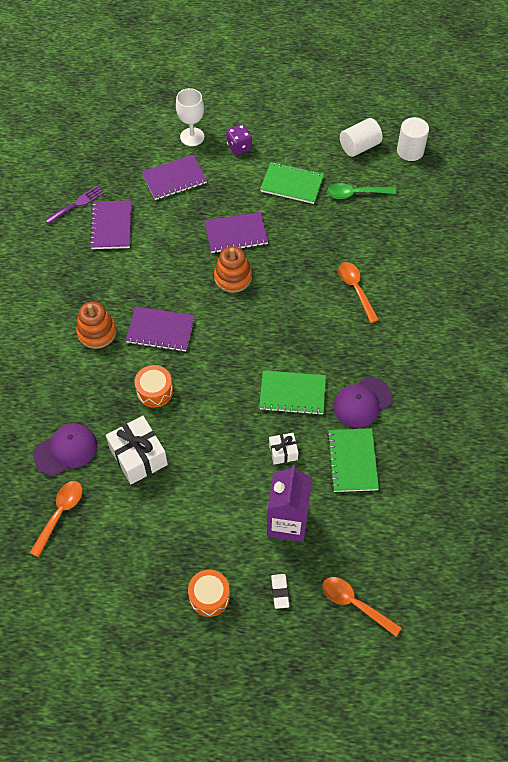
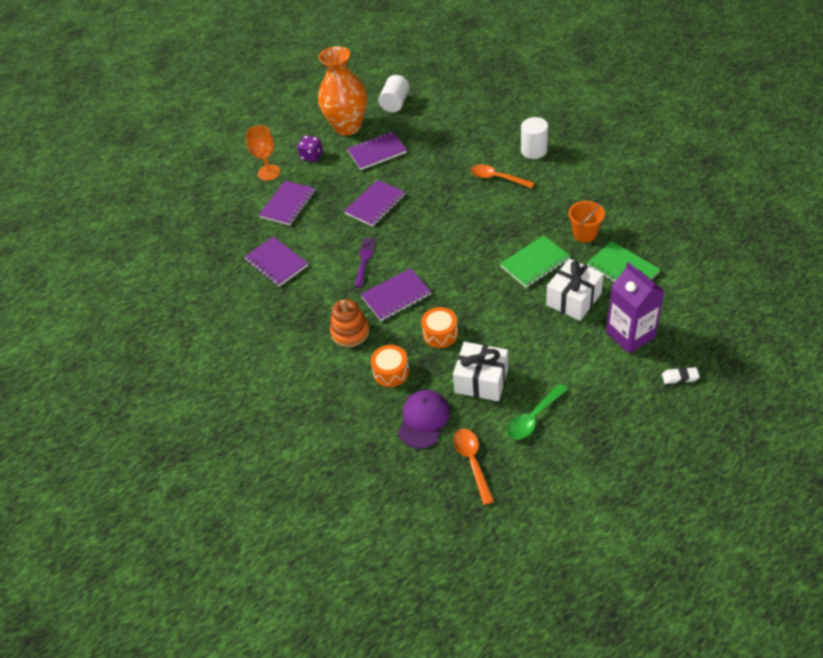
camera: 35 degrees left, 10 degrees down
purple fork [45,186,104,224] -> purple fork moved to [355,238,376,287]
white goblet [176,88,204,146] -> orange goblet [246,125,281,181]
orange drum [188,570,230,617] -> orange drum moved to [370,345,409,387]
orange stacking toy [214,246,252,293] -> none
green notebook [260,162,324,204] -> purple notebook [347,131,407,170]
white gift [269,433,299,465] -> white gift [546,259,604,321], size x1.84
white eraser [271,574,289,609] -> white eraser turned 45 degrees counterclockwise [662,367,700,384]
orange spoon [322,577,402,637] -> none
green spoon [327,183,396,199] -> green spoon moved to [507,384,568,440]
purple cap [333,377,392,428] -> orange bucket [568,199,605,243]
white cylinder [397,117,429,161] -> white cylinder moved to [521,117,548,159]
none -> orange vase [318,46,367,135]

